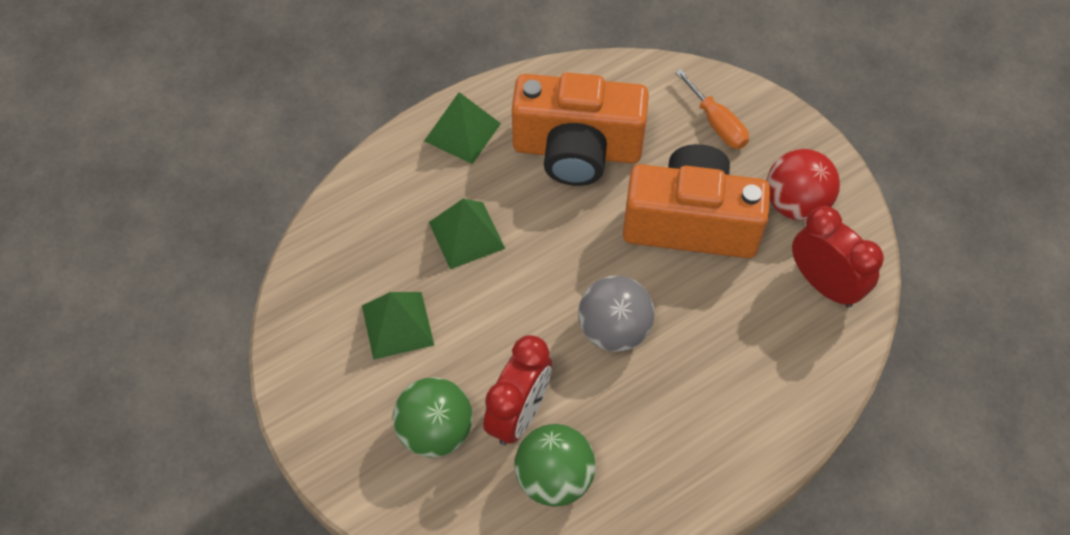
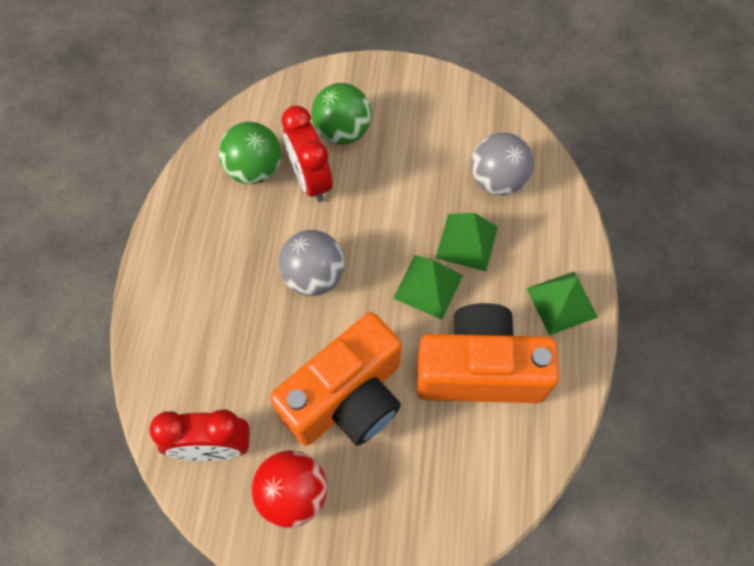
camera: 130 degrees right, 5 degrees up
green pyramid [362,292,434,360] -> green pyramid moved to [393,255,463,320]
orange camera [512,73,649,186] -> orange camera turned 45 degrees clockwise [417,303,559,403]
orange screwdriver [675,69,749,149] -> none
none -> grey ball [471,133,534,196]

